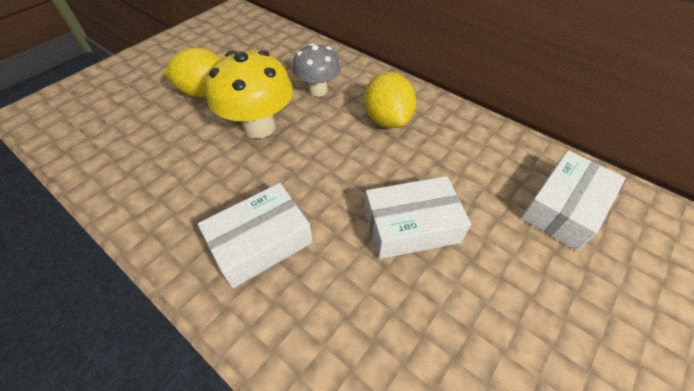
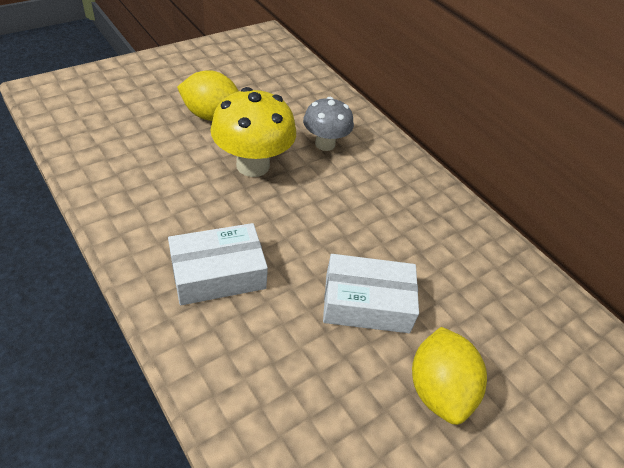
camera: 10 degrees right, 5 degrees down
yellow lemon [364,72,416,128] -> yellow lemon moved to [412,327,487,425]
white box [521,150,626,251] -> none

